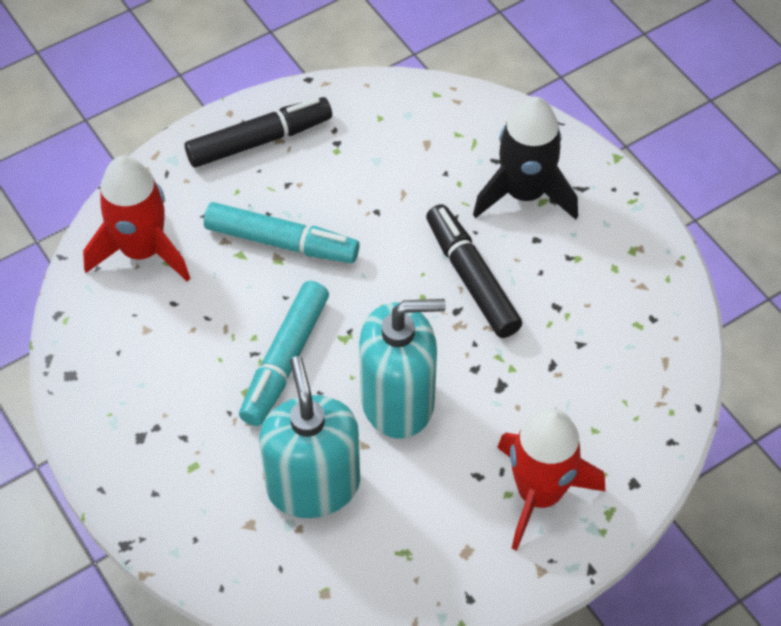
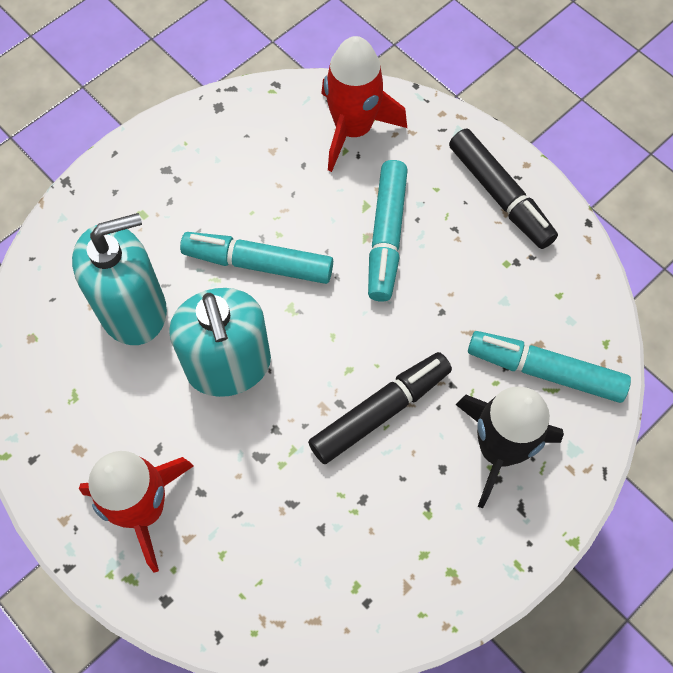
camera: 80 degrees right, 10 degrees up
none -> turquoise marker [468,331,631,403]

